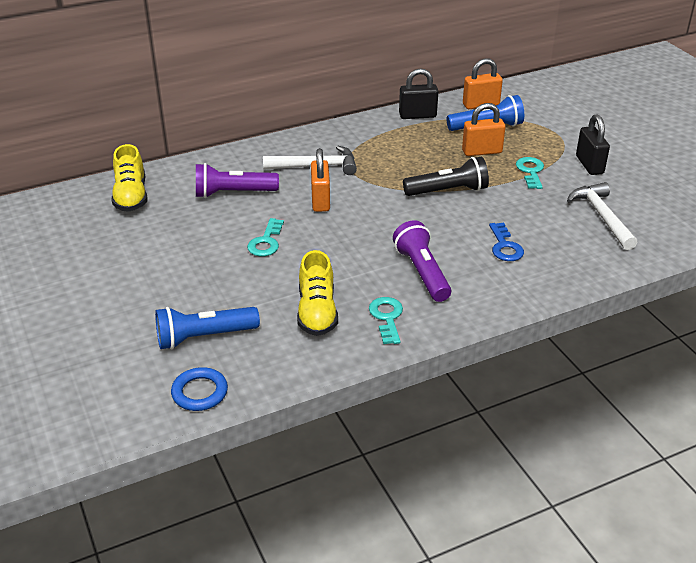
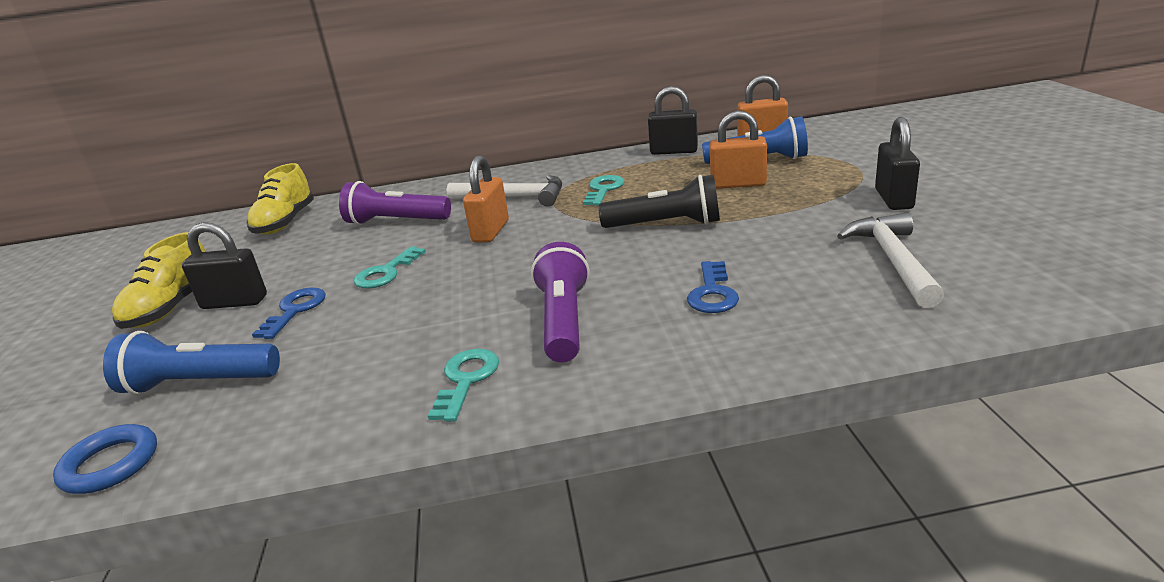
camera: 20 degrees right, 10 degrees down
yellow shoe [297,250,338,336] -> yellow shoe moved to [112,232,206,329]
turquoise key [516,157,544,189] -> turquoise key moved to [583,175,625,206]
none -> black padlock [182,222,267,309]
none -> blue key [252,288,326,339]

